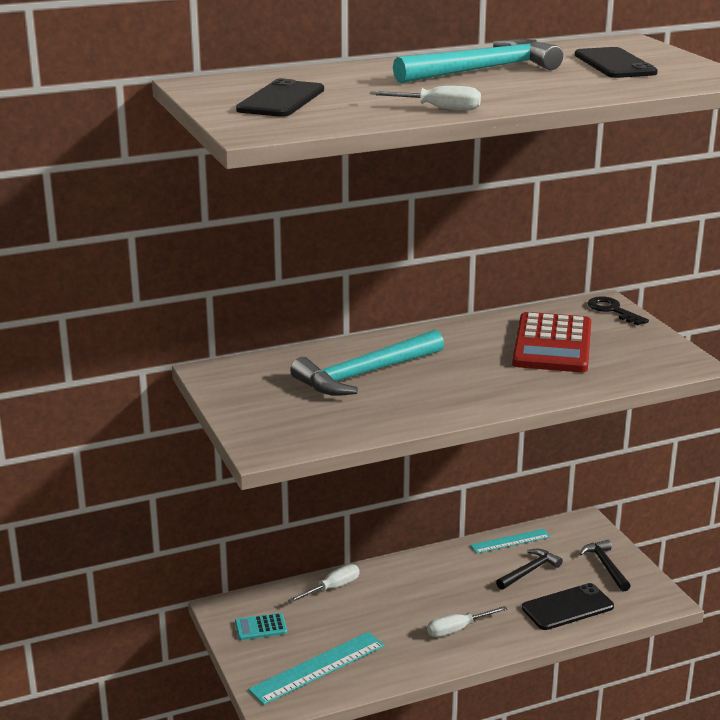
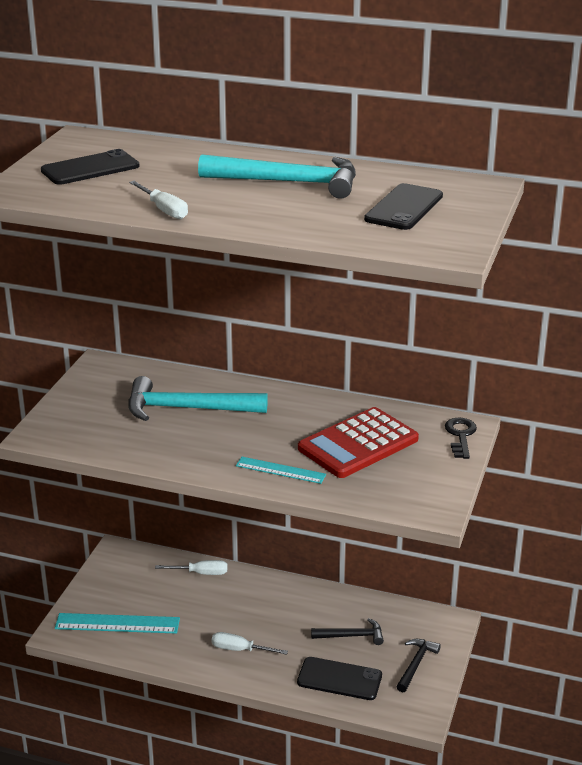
camera: 40 degrees right, 5 degrees up
turquoise calculator [235,613,287,640] -> none
turquoise ruler [470,529,551,553] -> turquoise ruler moved to [236,457,326,484]

